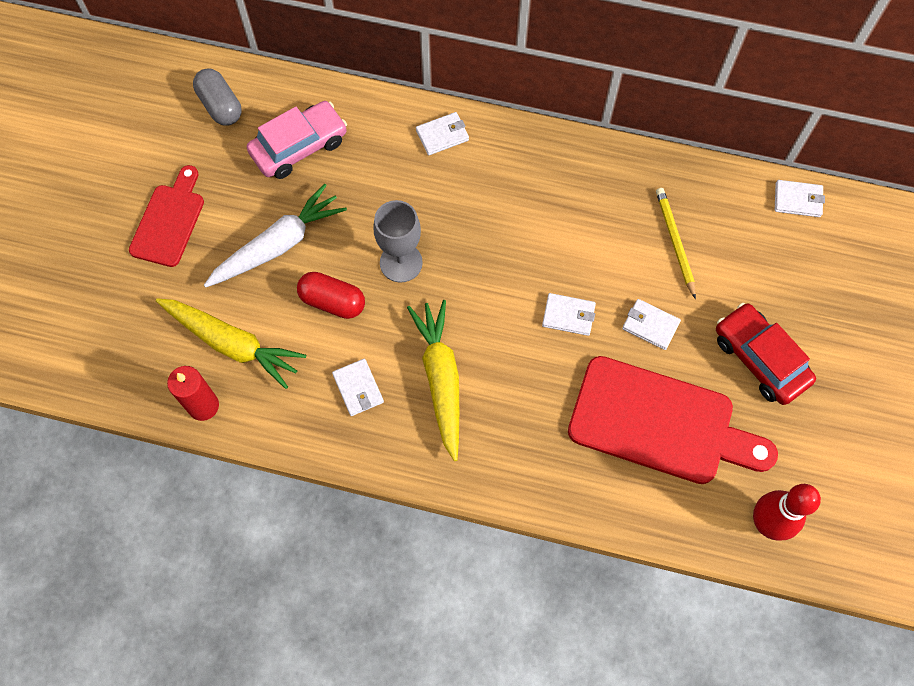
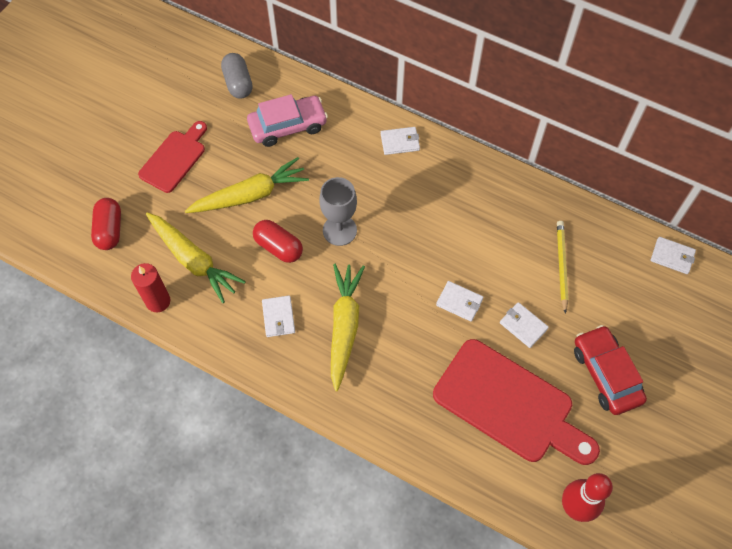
camera: 15 degrees right, 5 degrees down
white carrot [204,184,347,287] -> yellow carrot [185,157,309,213]
none -> red capsule [91,198,121,250]

